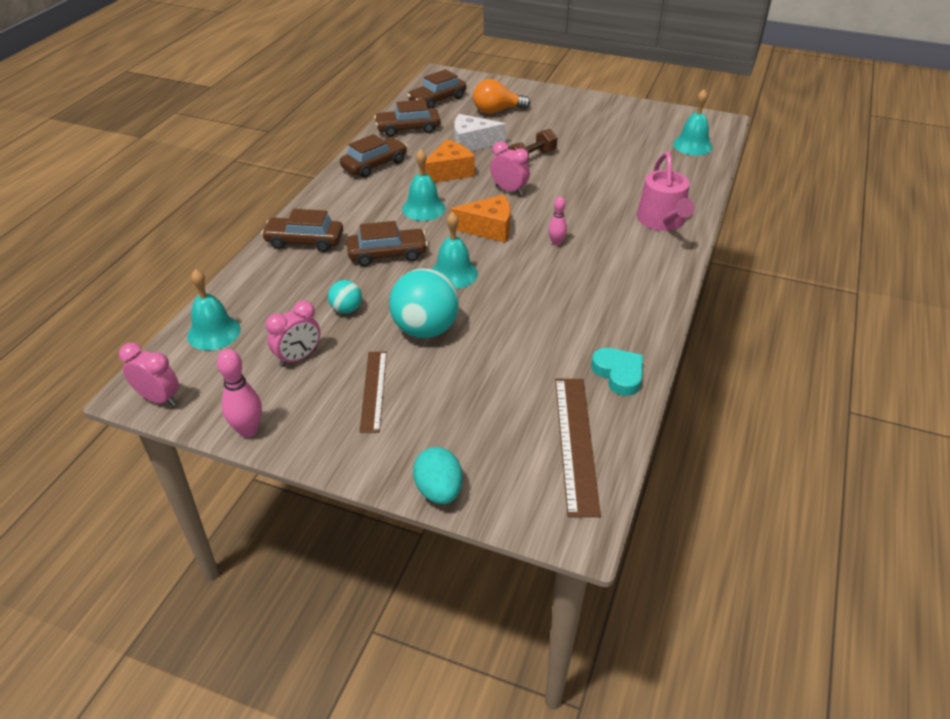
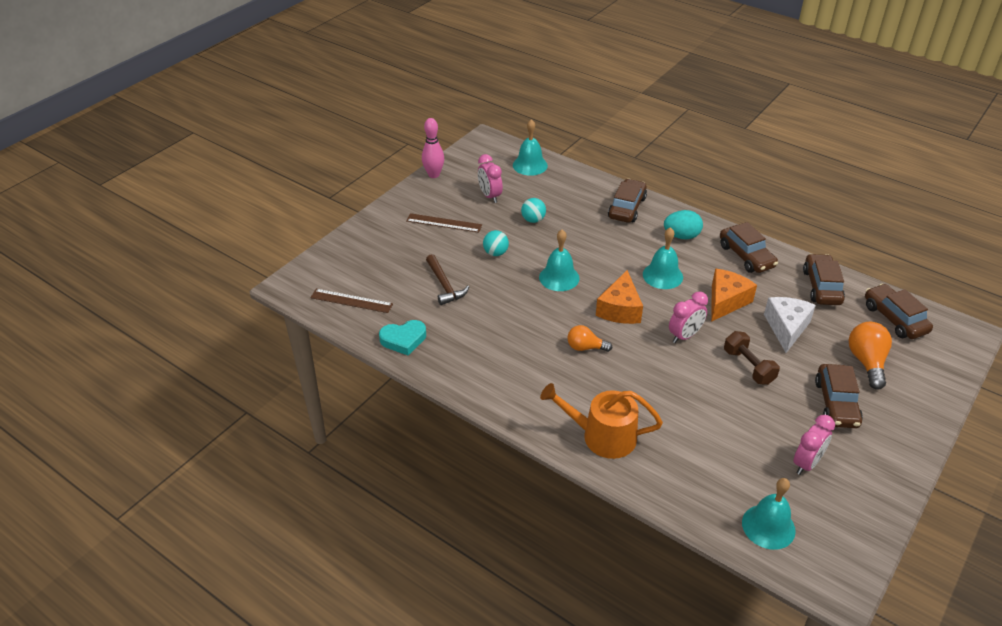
camera: 105 degrees right, 0 degrees up
pink clock [119,343,179,406] -> pink clock moved to [794,415,835,475]
brown car [347,221,428,266] -> brown car moved to [815,364,863,428]
turquoise ball [389,268,459,338] -> turquoise ball [483,230,509,256], size x0.50
turquoise egg [413,447,463,504] -> turquoise egg moved to [664,210,703,239]
orange cheese [424,139,475,183] -> orange cheese turned 120 degrees counterclockwise [711,269,757,322]
pink bowling pin [548,197,567,246] -> orange light bulb [567,325,612,352]
brown ruler [555,379,601,517] -> brown ruler [310,289,393,313], size x0.67
pink watering can [637,152,695,231] -> orange watering can [540,383,663,459]
none -> brown hammer [426,254,469,305]

